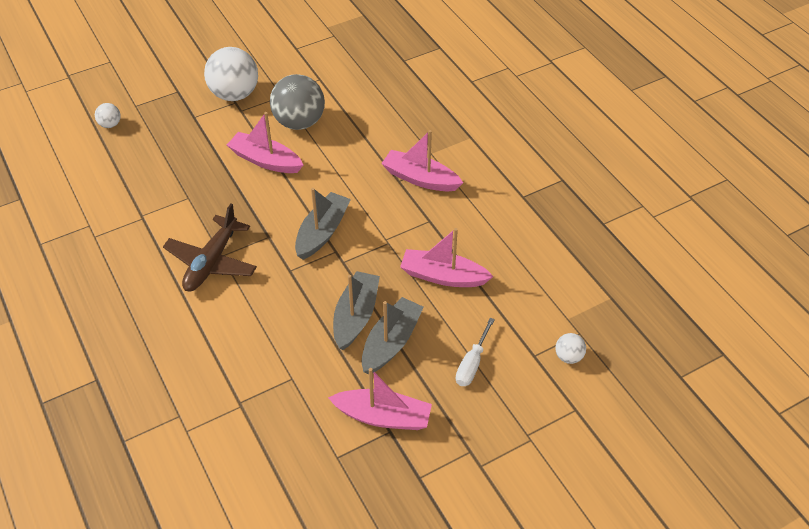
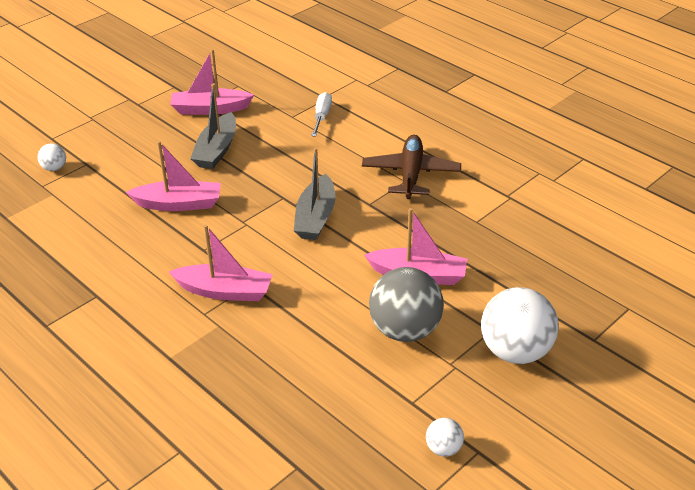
camera: 165 degrees right, 10 degrees down
white ball [95,103,121,128] -> white ball moved to [426,418,464,457]
grey boat [333,271,380,350] -> none
white screwdriver [456,318,495,386] -> white screwdriver moved to [312,92,332,137]

